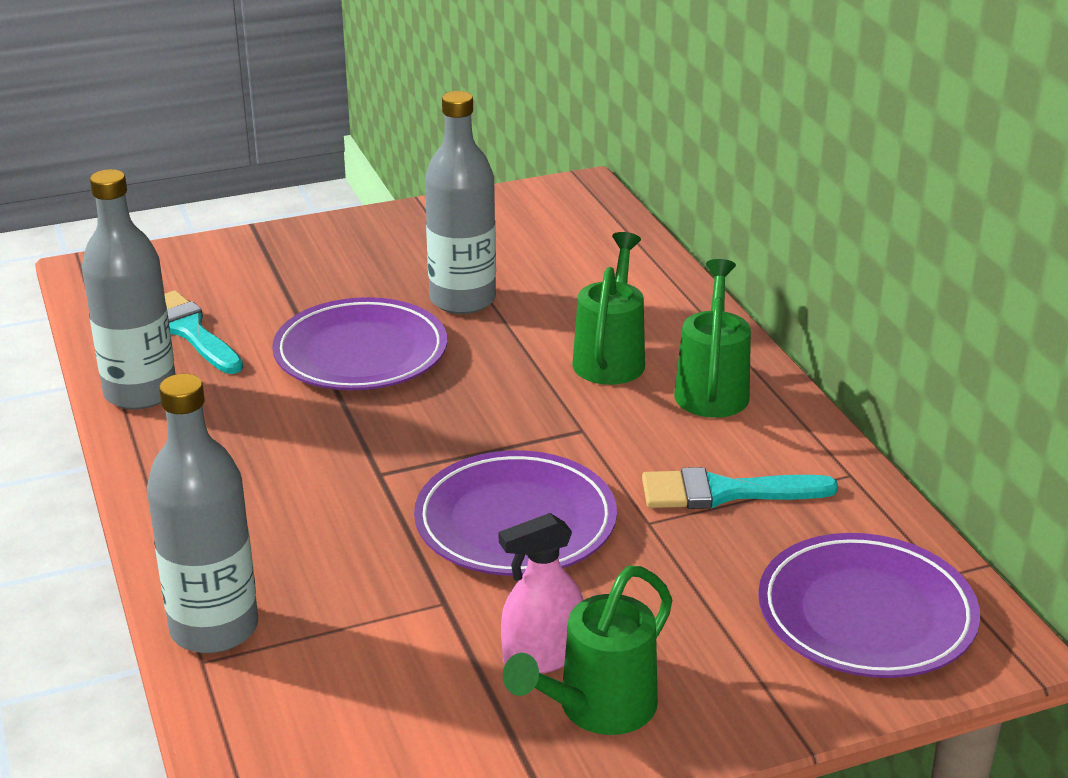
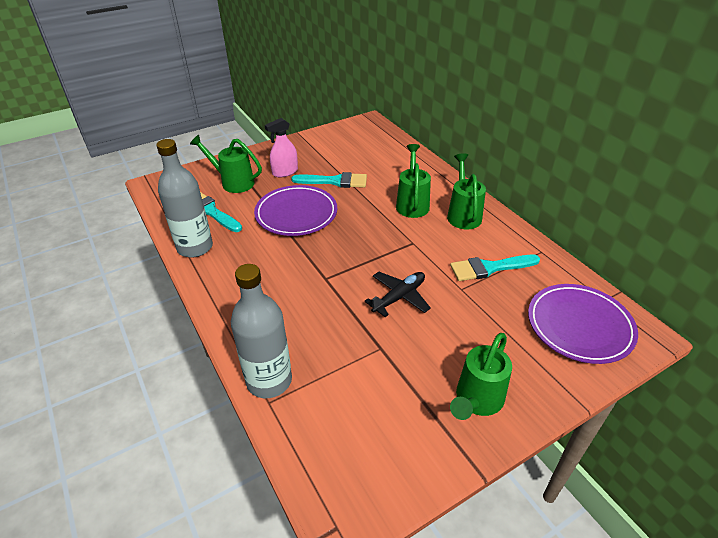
camera: 10 degrees left, 10 degrees up
purple plate [414,450,617,576] -> black plane [364,272,431,317]
grey bottle [425,91,496,314] -> turquoise brush [291,172,367,188]
pink spray bottle [499,513,583,674] -> pink spray bottle moved to [265,118,298,178]
none -> green watering can [190,135,262,193]

